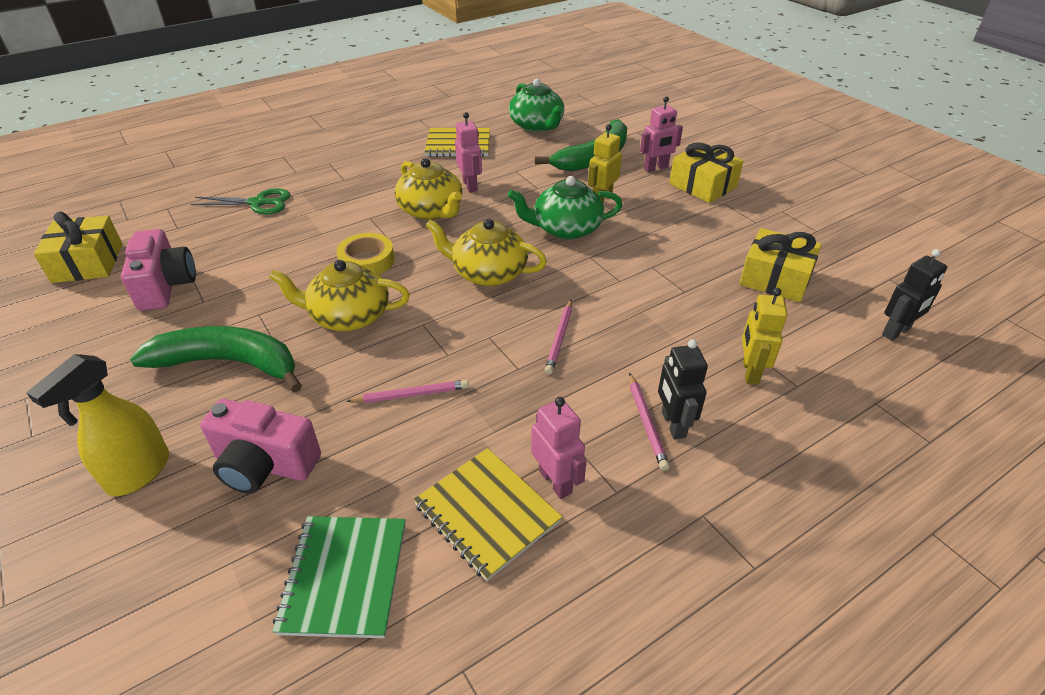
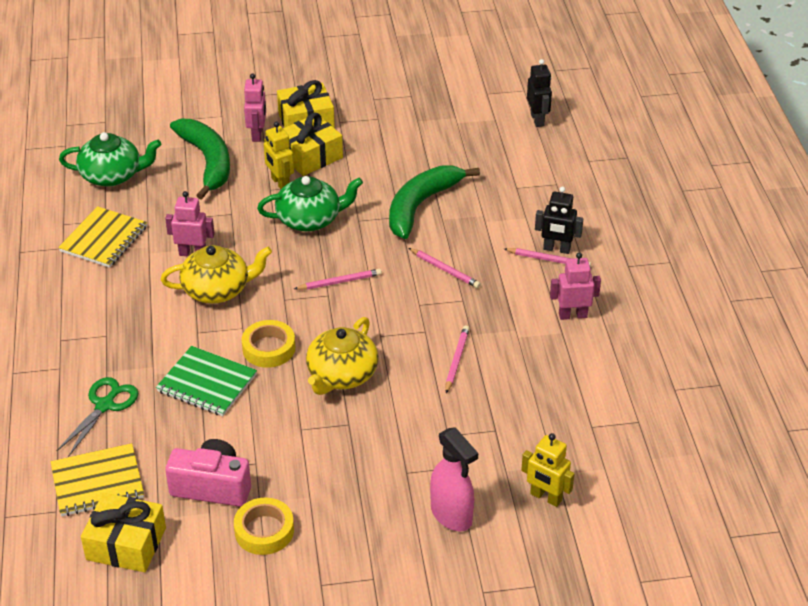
camera: 65 degrees left, 0 degrees up
yellow spray bottle [26,354,169,496] -> pink spray bottle [430,427,478,531]
green banana [130,326,302,393] -> green banana moved to [389,165,480,239]
pink camera [200,399,321,494] -> none
green notebook [272,516,406,638] -> green notebook moved to [156,346,257,416]
yellow notebook [414,448,562,581] -> yellow notebook moved to [51,443,144,516]
yellow teapot [425,219,547,286] -> pink pencil [294,269,382,290]
green teapot [508,176,622,240] -> green teapot turned 120 degrees counterclockwise [257,176,363,231]
yellow gift [739,228,822,302] -> yellow gift moved to [283,113,343,176]
yellow robot [742,288,787,385] -> yellow robot moved to [521,433,574,507]
none -> yellow tape [234,498,294,555]

